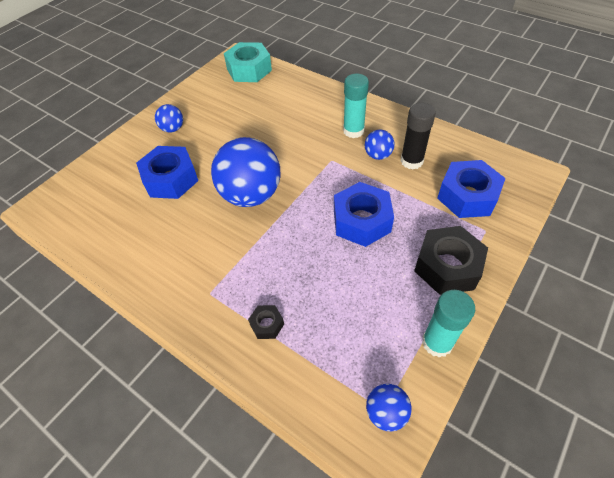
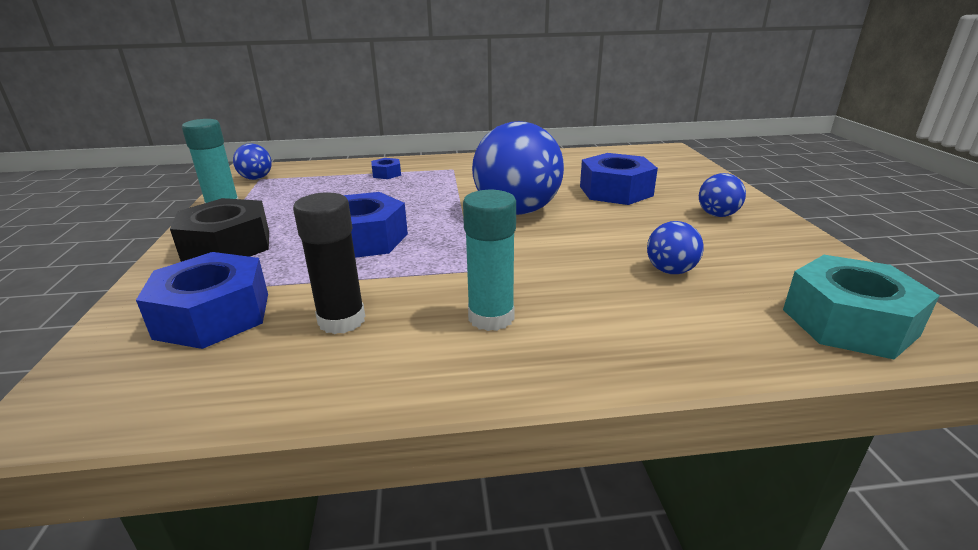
camera: 135 degrees right, 25 degrees down
black nut [248,305,284,339] -> blue nut [371,158,401,179]
blue ball [365,129,395,160] -> blue ball moved to [647,221,704,274]

